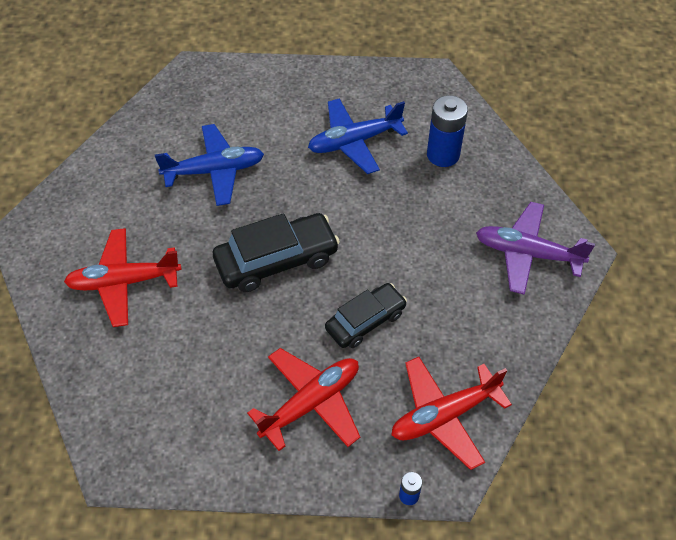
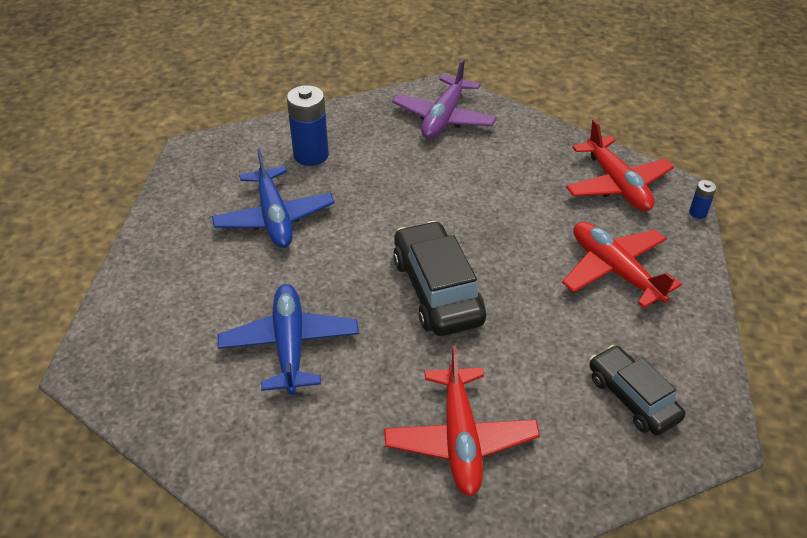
camera: 85 degrees left, 10 degrees down
black car [325,283,407,348] -> black car moved to [589,345,685,435]

